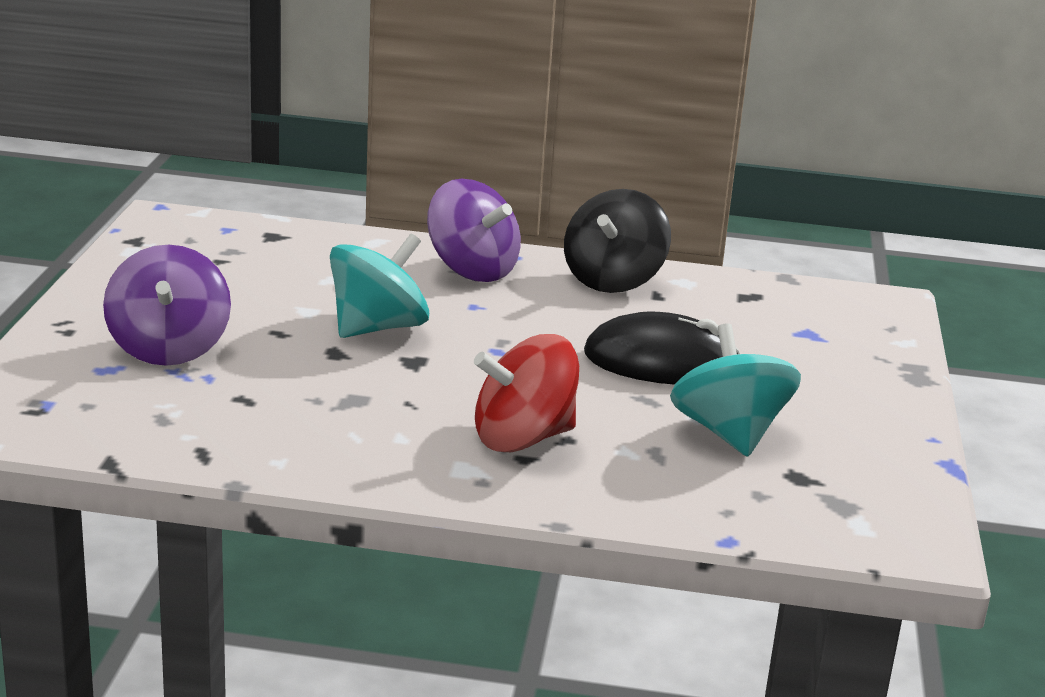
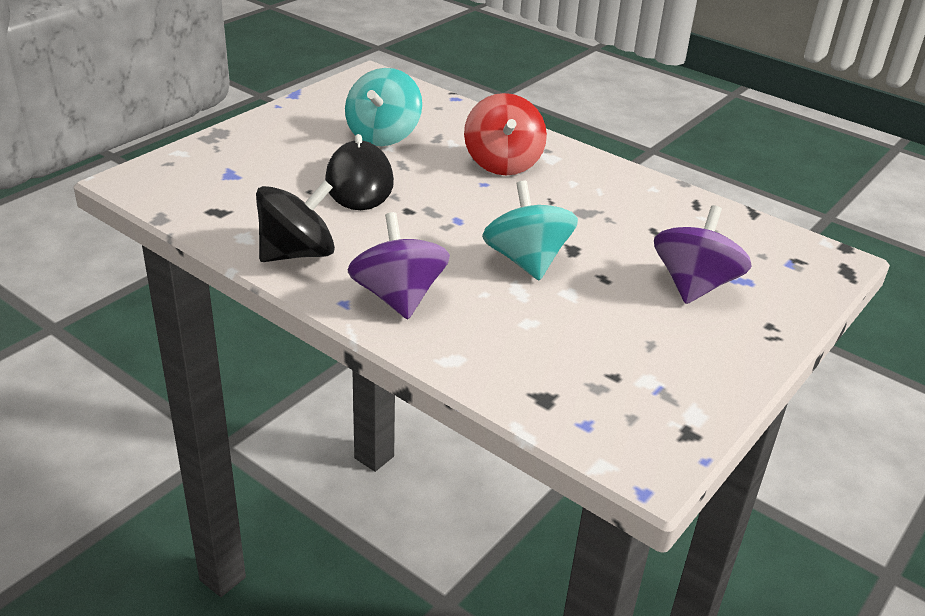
camera: 150 degrees left, 10 degrees up
turquoise spinning top [330,234,429,338] -> turquoise spinning top turned 90 degrees clockwise [482,181,578,280]
red spinning top [474,334,579,452] -> red spinning top turned 75 degrees clockwise [464,93,547,175]
black mouse [584,312,741,385] -> black mouse turned 45 degrees clockwise [325,134,394,210]

